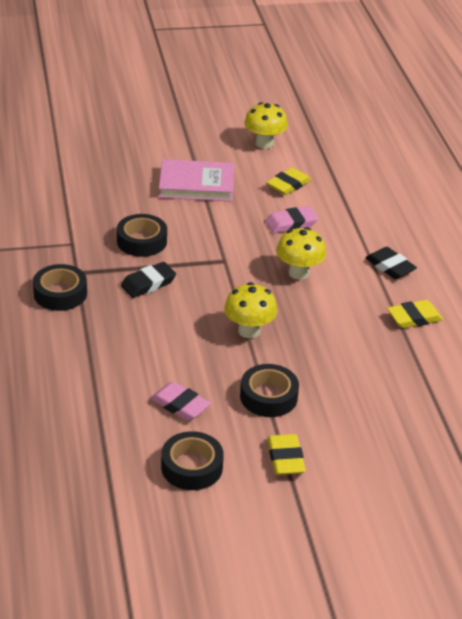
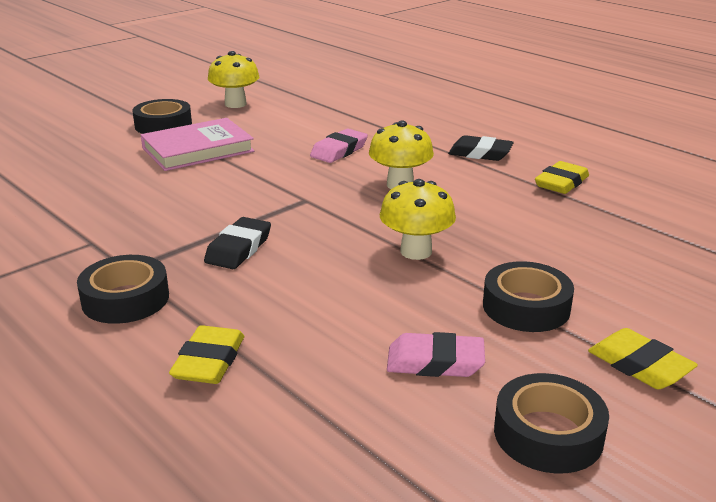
camera: 30 degrees left, 10 degrees down
black tape [117,214,167,257] -> black tape moved to [132,99,192,134]
yellow eraser [266,167,311,195] -> yellow eraser moved to [169,325,244,384]

